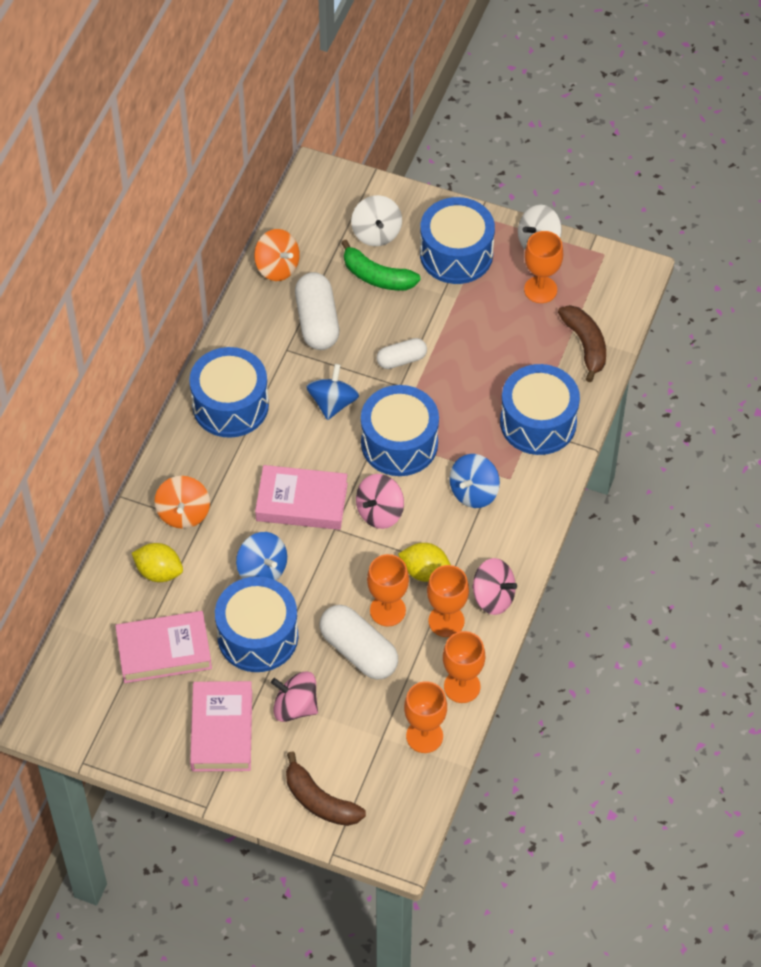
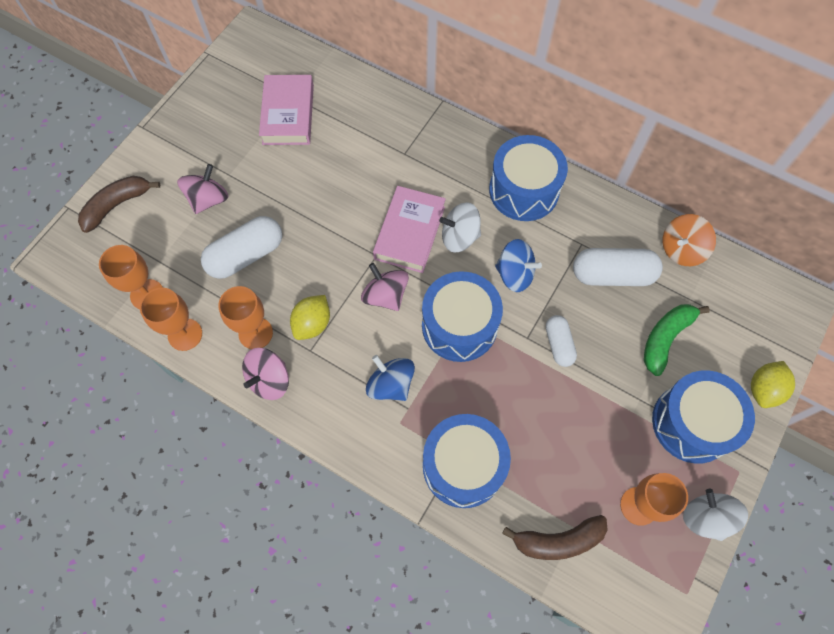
camera: 100 degrees right, 10 degrees up
yellow lemon [132,543,183,582] -> yellow lemon moved to [751,361,795,408]
orange spinning top [154,476,210,529] -> none
pink book [190,681,252,772] -> none
blue drum [215,576,298,672] -> none
blue spinning top [236,532,287,581] -> none
white spinning top [351,195,402,246] -> white spinning top moved to [439,202,481,253]
orange goblet [367,554,409,626] -> none

